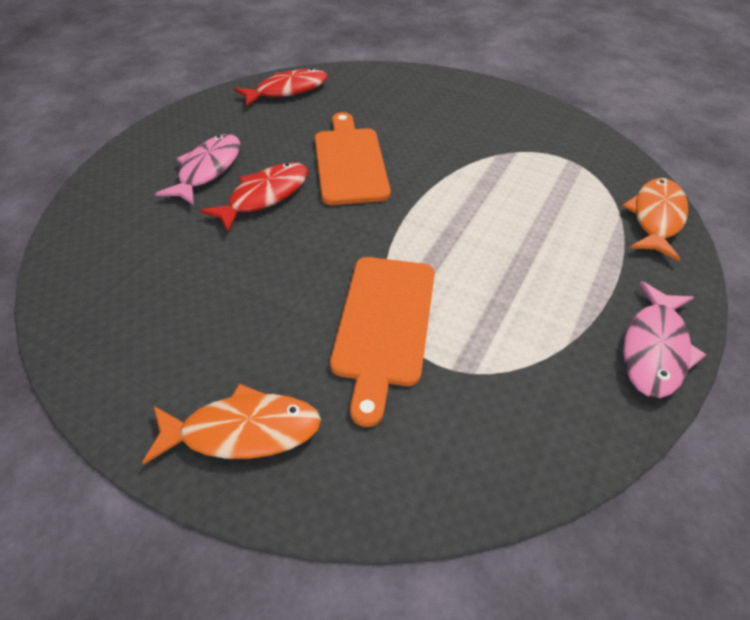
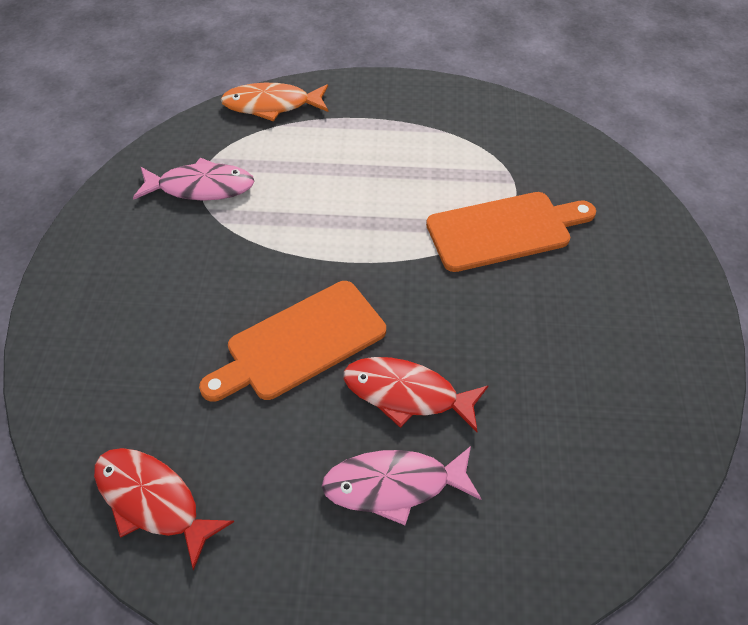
camera: 115 degrees left, 5 degrees up
orange fish [142,384,321,465] -> none
pink fish [623,281,706,398] -> pink fish moved to [133,157,255,201]

